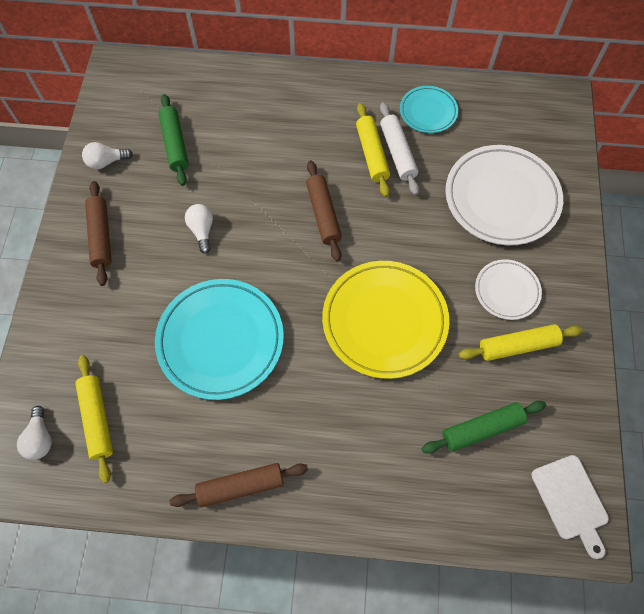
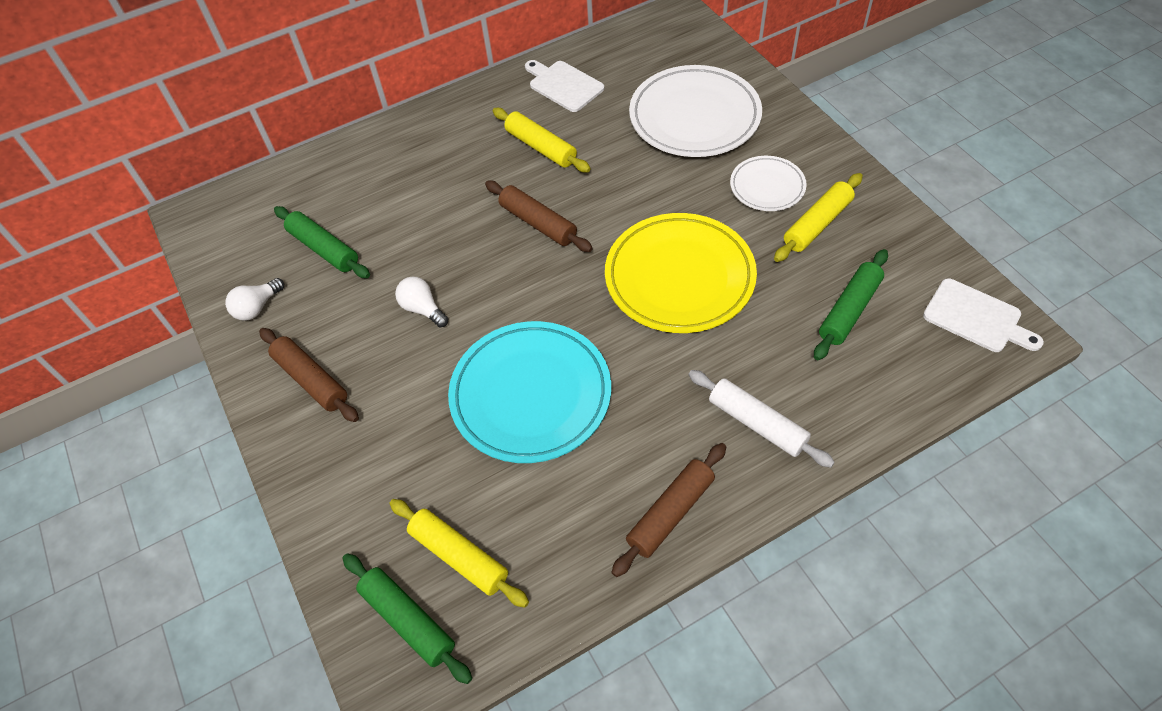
camera: 30 degrees left, 10 degrees down
white light bulb [17,406,52,460] -> green rolling pin [343,553,472,684]
white rolling pin [380,102,419,195] -> white rolling pin moved to [688,370,835,468]
turquoise plate [400,86,458,133] -> white cutting board [525,60,605,112]

